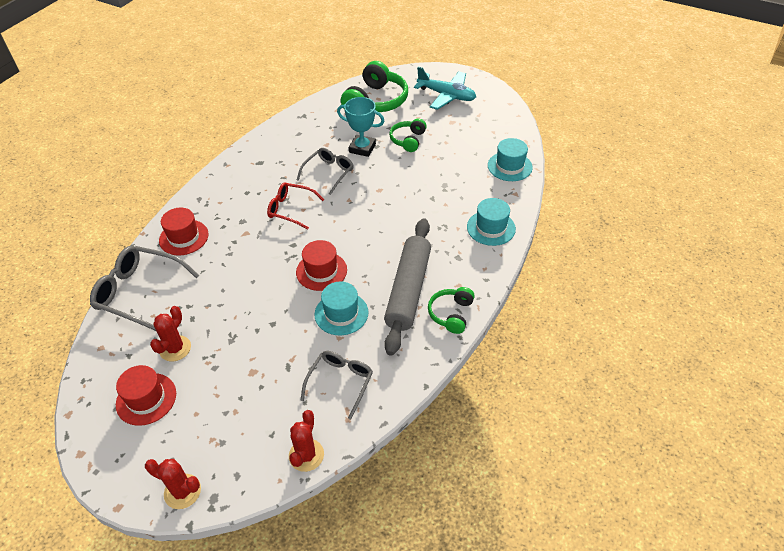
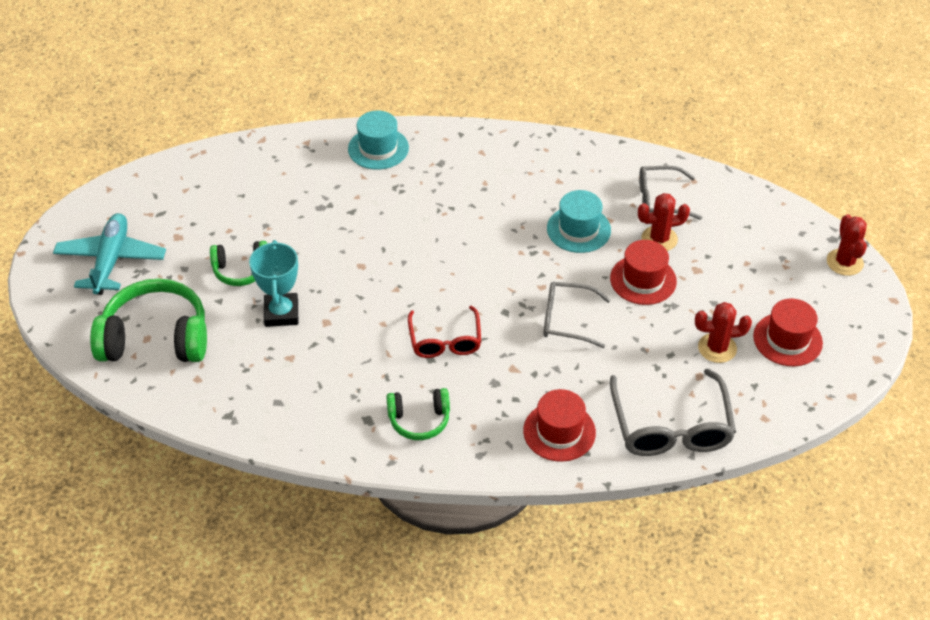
camera: 115 degrees left, 0 degrees up
red cactus [289,410,324,472] -> red cactus moved to [638,193,690,251]
red hat [296,240,347,291] -> red hat moved to [610,240,677,305]
grey glasses [297,148,354,195] -> grey glasses moved to [544,282,610,348]
grey rolling pin [384,218,431,356] -> none
green headphones [428,287,475,334] -> green headphones moved to [386,388,450,440]
turquoise hat [488,138,533,181] -> none

